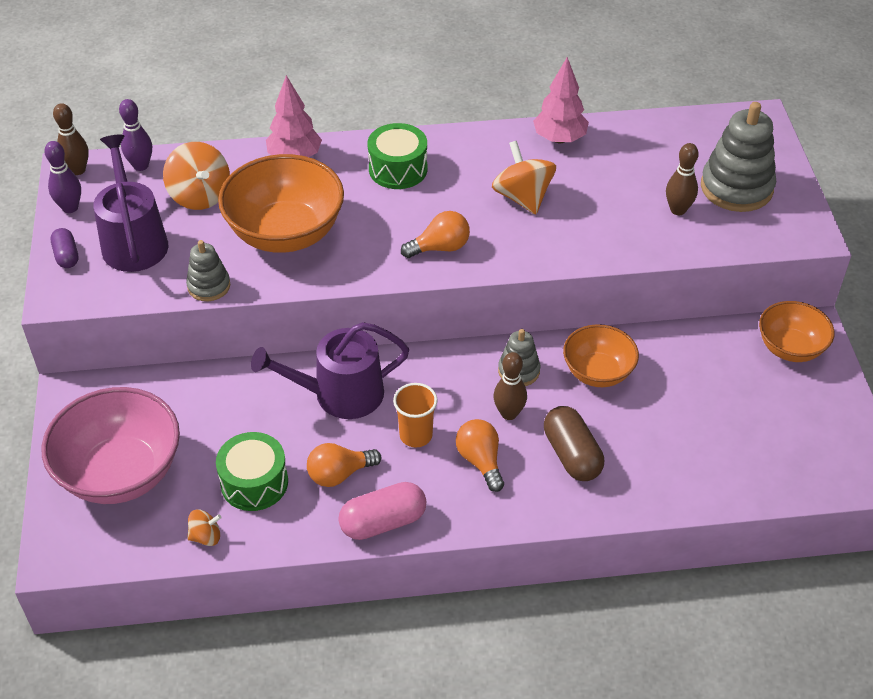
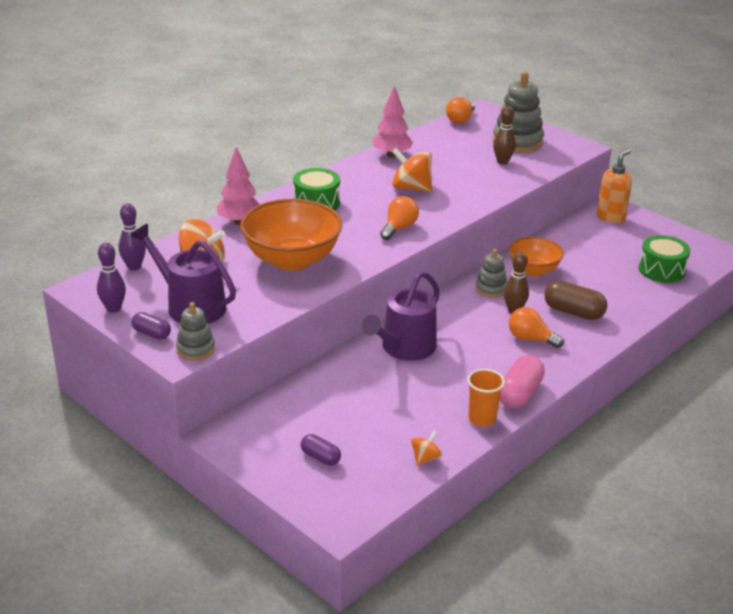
camera: 40 degrees left, 15 degrees down
pink bowl [41,387,180,504] -> purple capsule [301,434,341,466]
brown bowling pin [53,103,89,175] -> none
grey stacking toy [186,240,230,301] -> grey stacking toy moved to [176,302,215,360]
green drum [216,432,288,511] -> green drum moved to [639,235,690,283]
orange light bulb [307,443,381,487] -> orange light bulb moved to [446,97,475,124]
orange cup [393,383,437,447] -> orange cup moved to [467,369,505,427]
orange bowl [759,301,835,362] -> orange soap dispenser [597,149,632,224]

